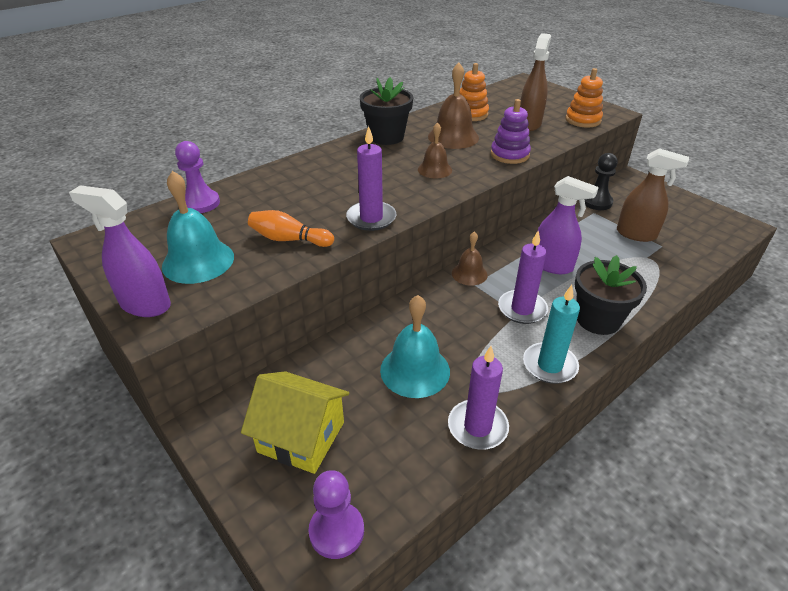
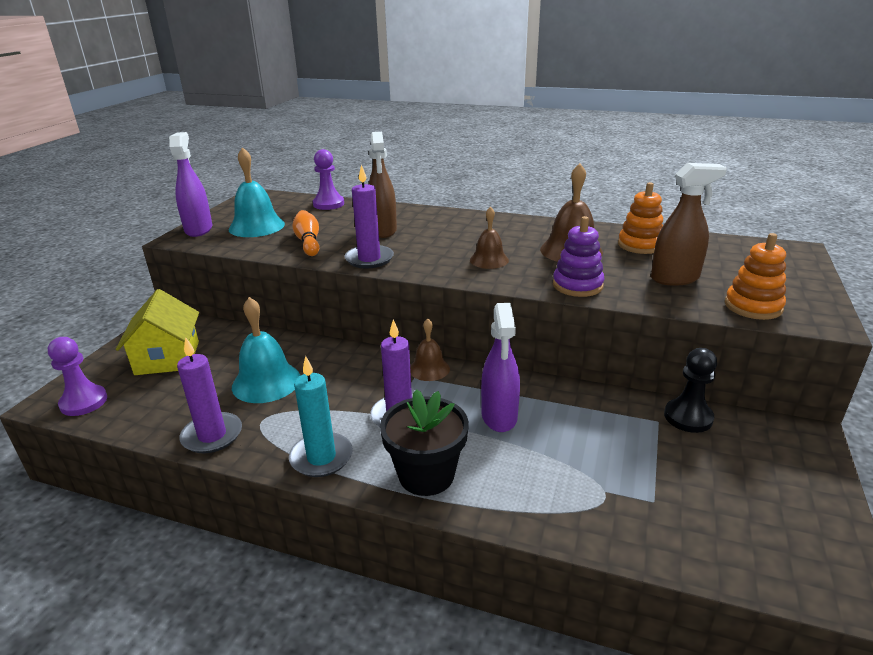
camera: 60 degrees right, 10 degrees down
black flower pot [360,77,413,145] -> none
brown spray bottle [617,148,689,242] -> brown spray bottle moved to [369,132,397,238]

